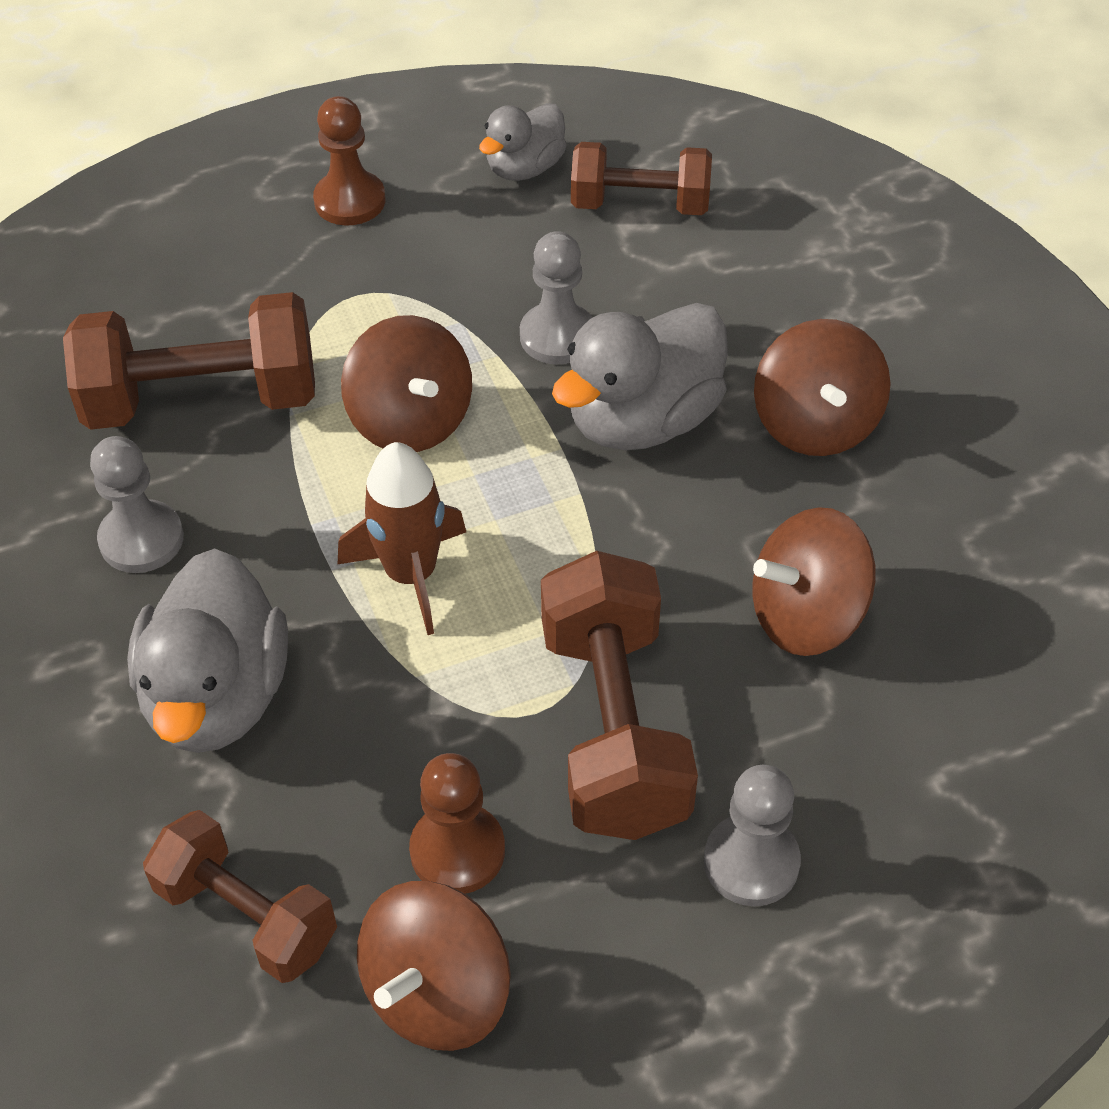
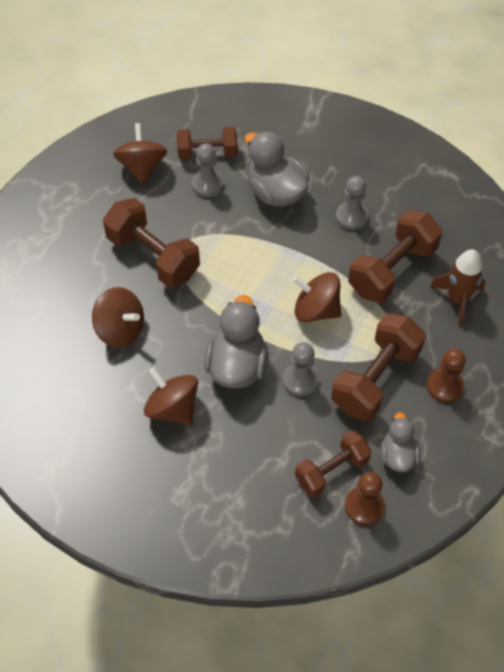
camera: 140 degrees right, 5 degrees up
brown rocket [337,442,466,635] -> brown rocket moved to [430,249,486,326]
brown pawn [409,753,505,894] -> brown pawn moved to [345,472,385,525]
grey pawn [704,765,801,906] -> grey pawn moved to [192,143,224,197]
brown spinning top [753,507,876,656] -> brown spinning top turned 90 degrees clockwise [92,287,144,348]
none -> brown dumbbell [331,313,426,421]

